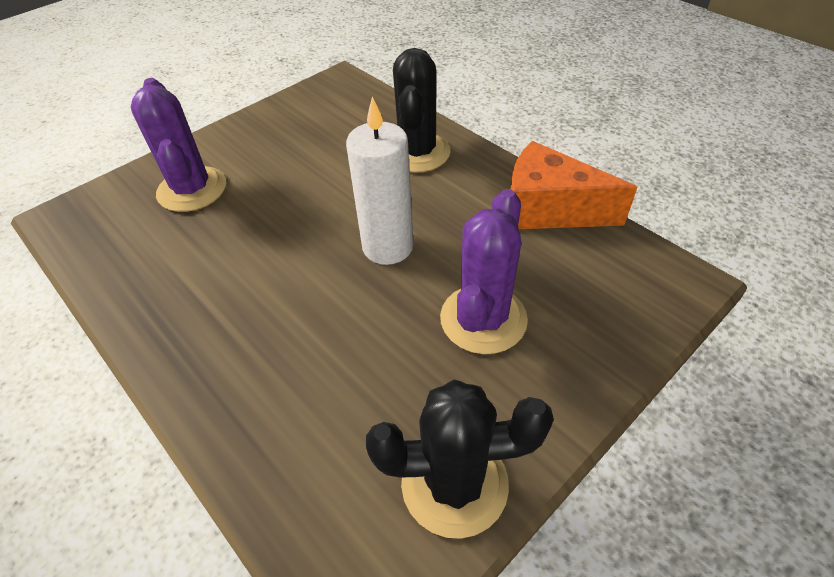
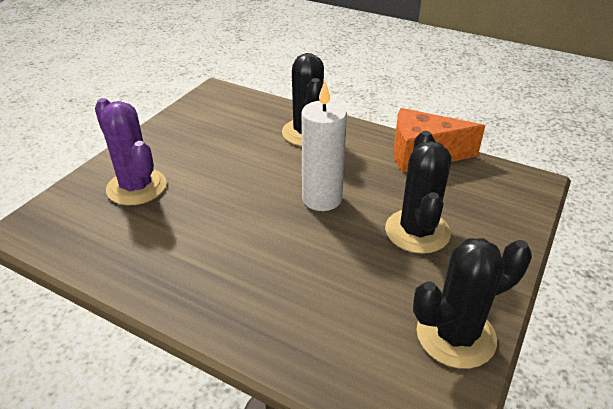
camera: 20 degrees left, 10 degrees down
purple cactus [440,189,528,354] -> black cactus [385,131,452,254]

